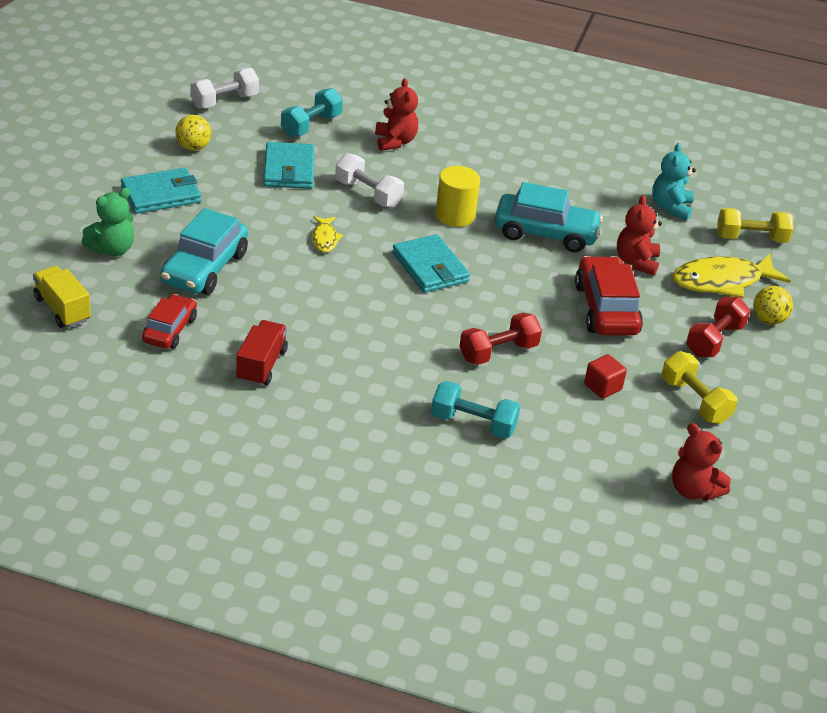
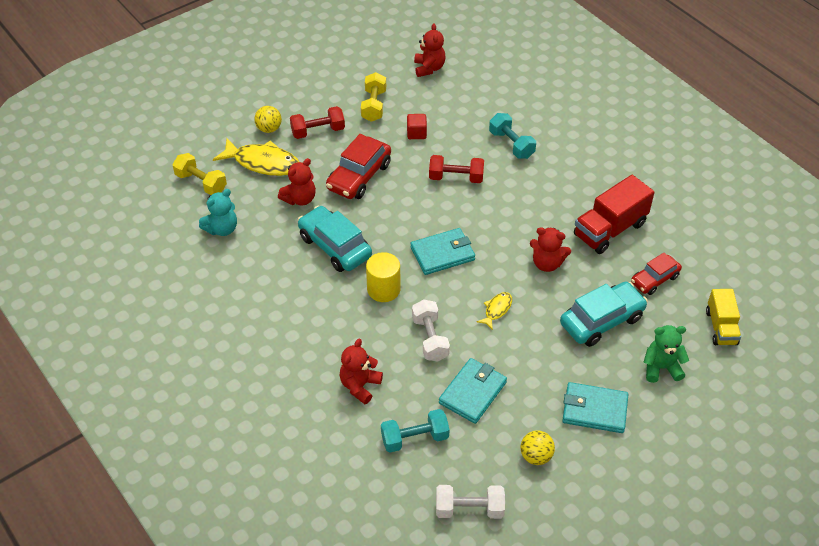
camera: 140 degrees left, 10 degrees up
red truck [236,320,288,386] -> red truck [574,175,655,254], size x1.57
turquoise wallet [392,234,470,293] -> turquoise wallet turned 60 degrees clockwise [410,228,475,275]
none -> red teddy bear [530,227,571,272]

